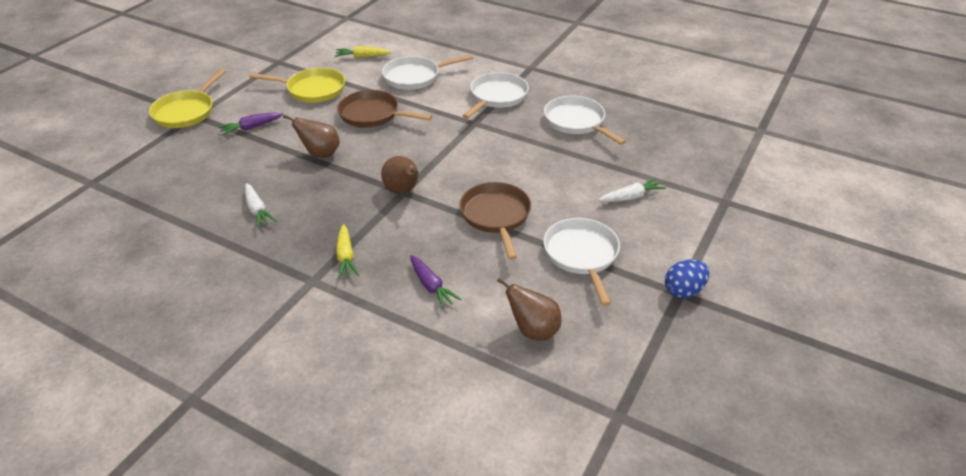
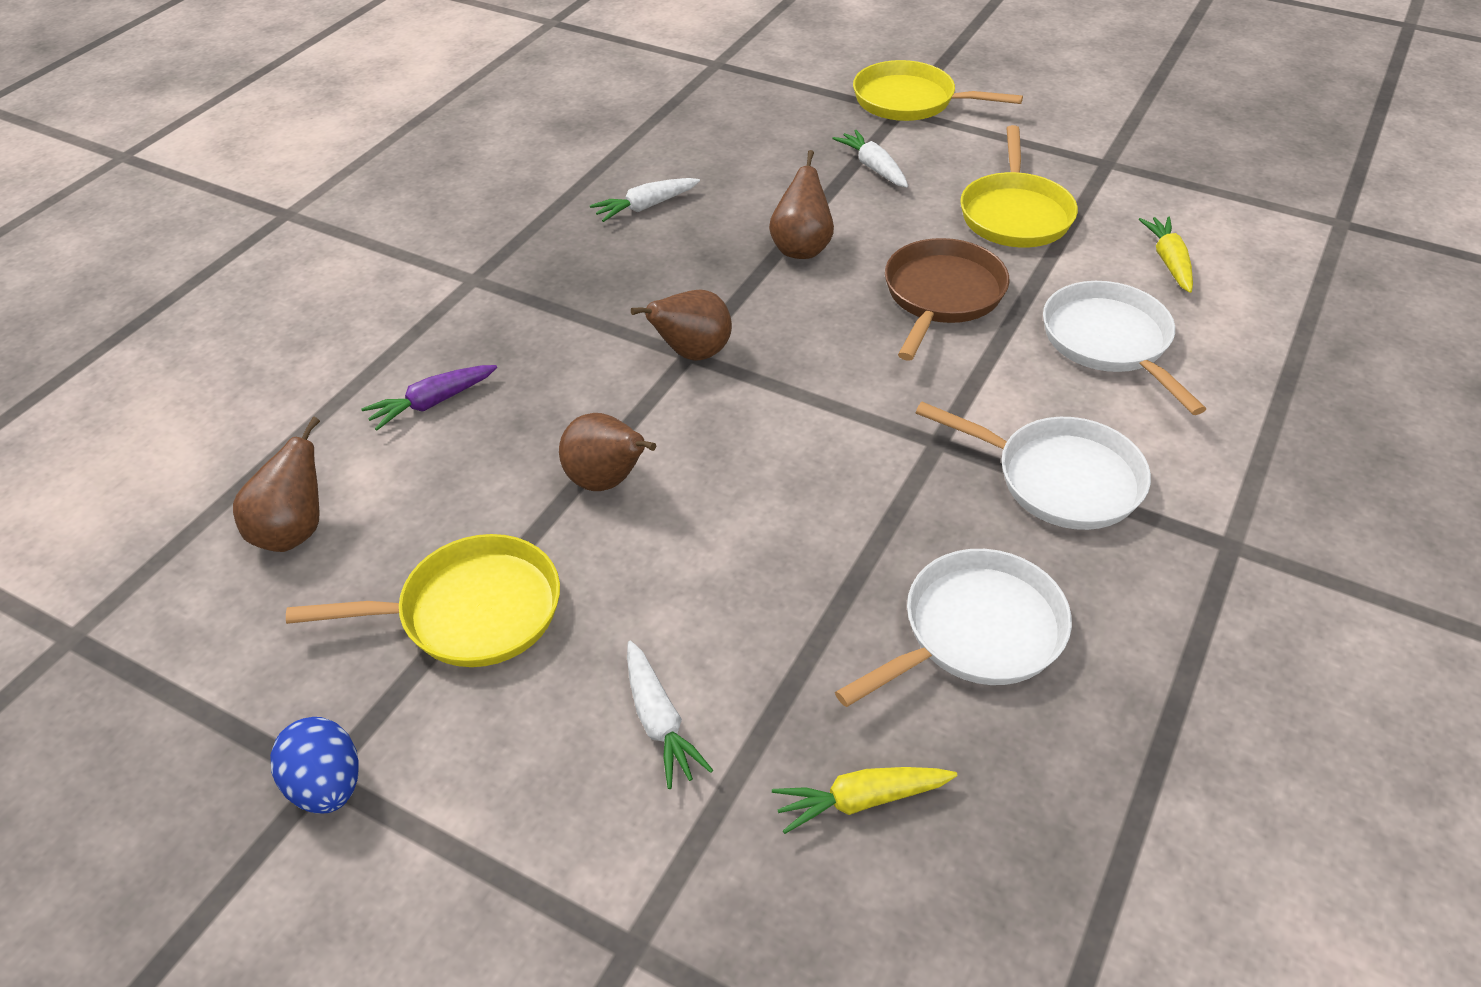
camera: 90 degrees right, 5 degrees up
purple carrot [218,113,283,135] -> white carrot [832,130,908,188]
yellow carrot [336,224,360,279] -> yellow carrot moved to [772,767,958,834]
brown pan [459,182,531,260] -> brown pear [559,413,656,491]
white pan [543,218,620,306] -> yellow pan [286,534,560,667]

